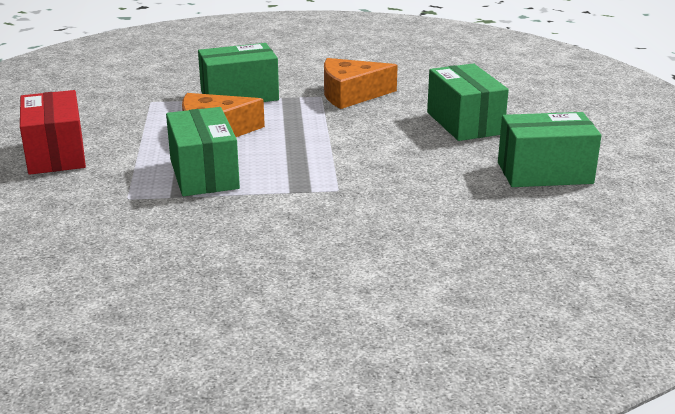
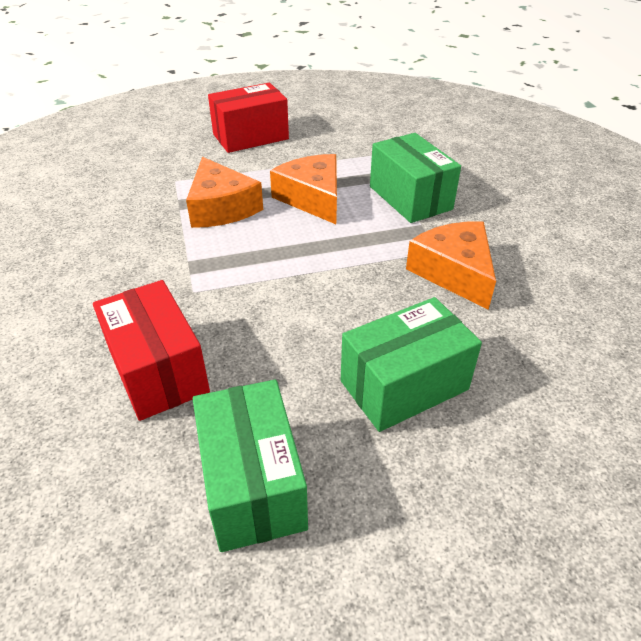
camera: 80 degrees right, 15 degrees up
green box [166,107,240,196] -> orange cheese [186,157,263,228]
none -> red box [93,280,210,421]

